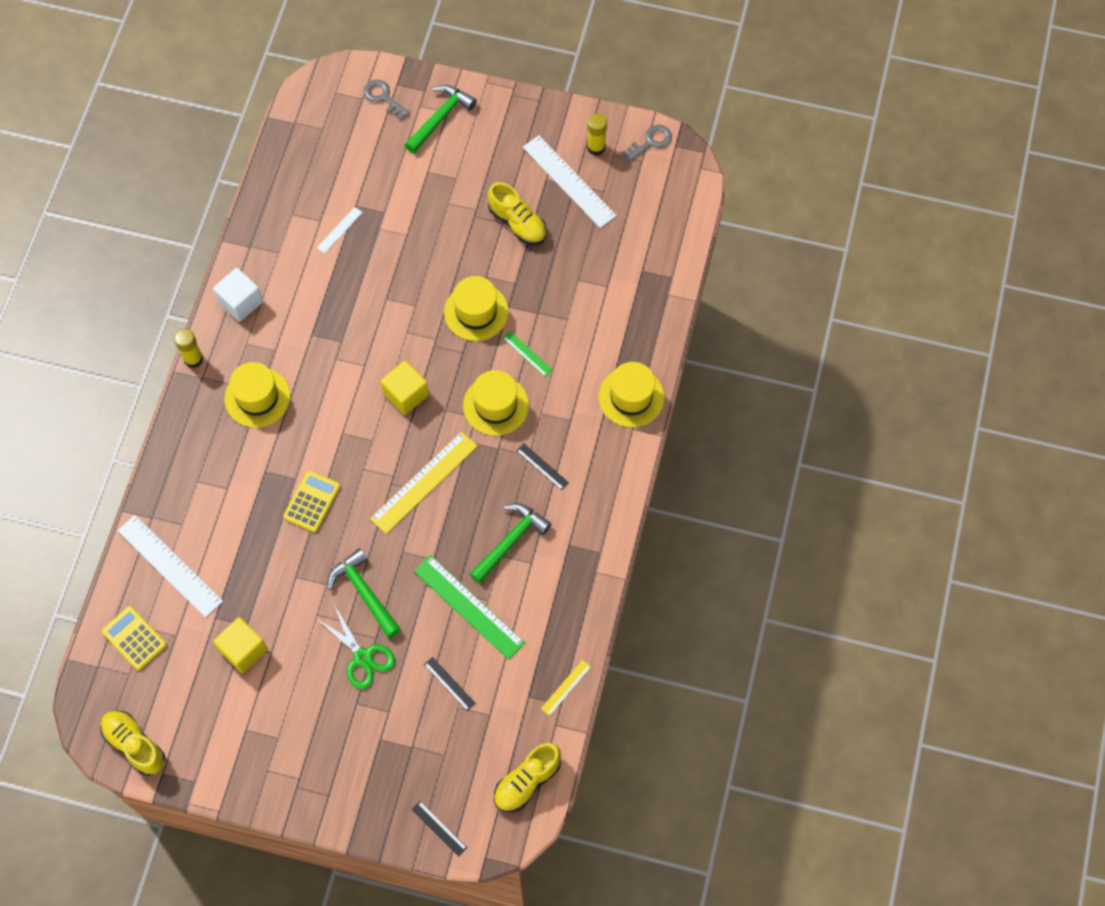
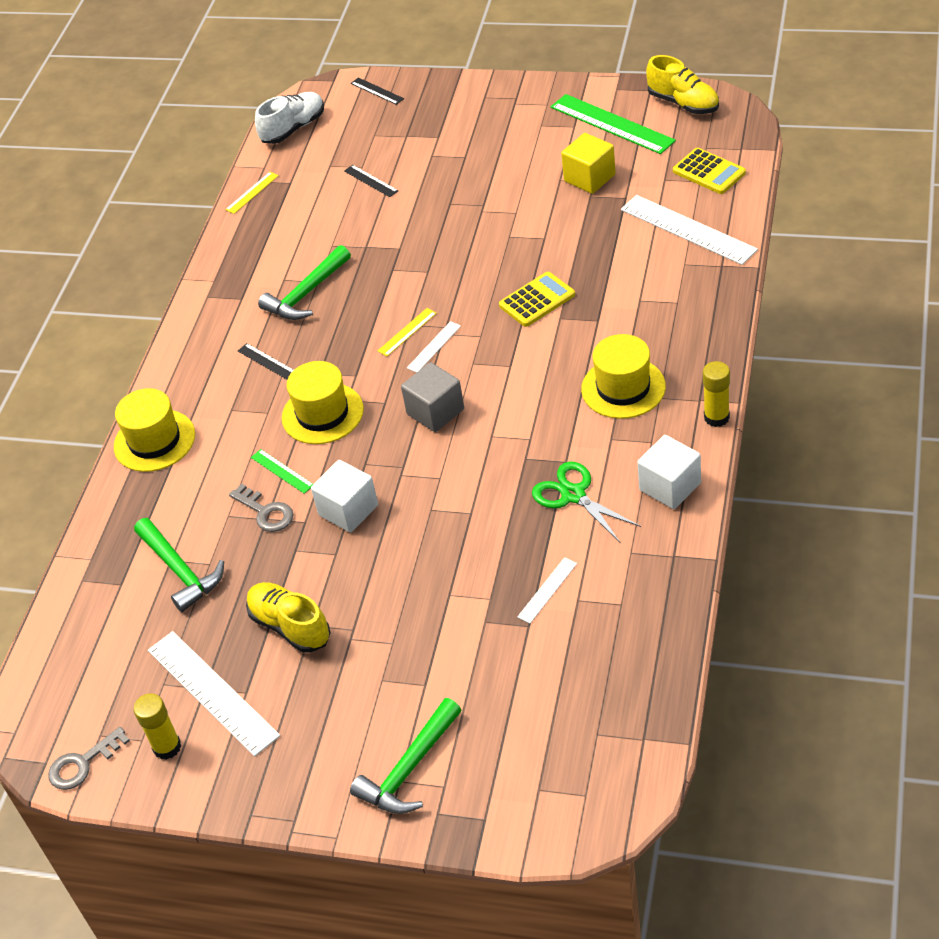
camera: 175 degrees left, 20 degrees down
yellow calculator [283,470,341,533] -> yellow calculator turned 150 degrees counterclockwise [499,272,575,327]
green scissors [316,605,395,689] -> green scissors moved to [532,461,641,542]
green hammer [328,548,401,638] -> green hammer moved to [134,518,224,612]
grey key [364,80,410,120] -> grey key moved to [229,484,293,532]
yellow ruler [370,432,478,534] -> yellow ruler [378,308,437,356], size x0.48
yellow cube [380,360,429,415] -> grey cube [401,362,464,432]
green ruler [414,555,525,660] -> green ruler moved to [551,94,676,154]
yellow hat [444,276,509,341] -> white cube [311,460,378,532]
yellow shoe [494,743,561,812] -> white shoe [255,92,324,144]
none -> white ruler [407,321,461,373]

